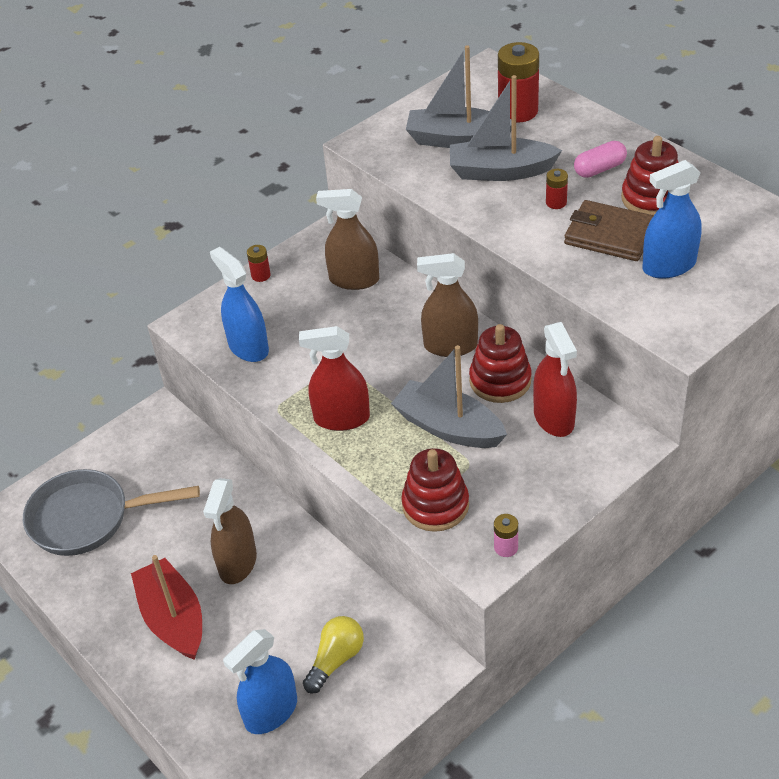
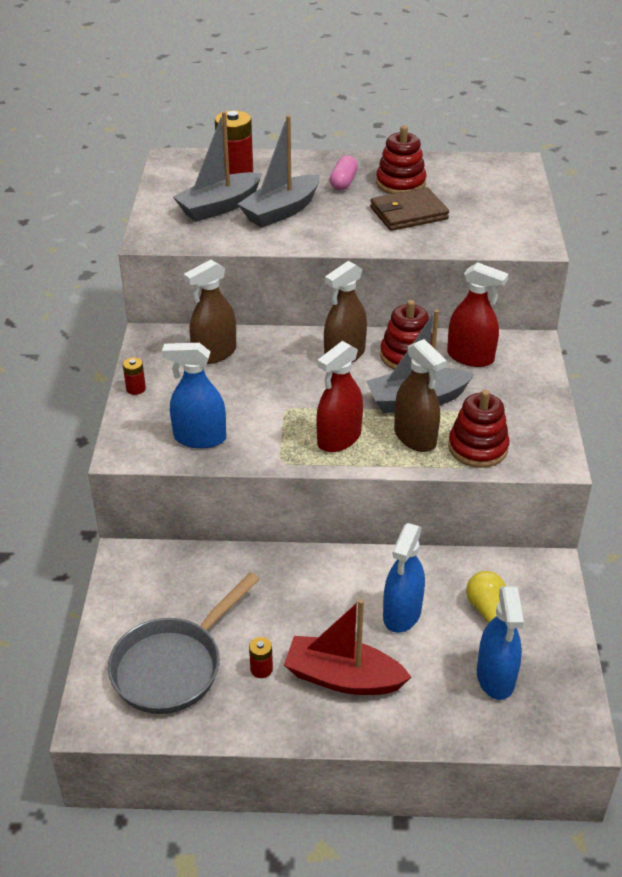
camera: 50 degrees left, 5 degrees down
brown spray bottle [203,478,257,584] -> brown spray bottle moved to [394,339,447,452]
pink battery [494,514,518,557] -> none
red battery [546,169,568,209] -> red battery moved to [249,637,273,678]
blue spray bottle [642,160,702,279] -> blue spray bottle moved to [383,523,425,633]

